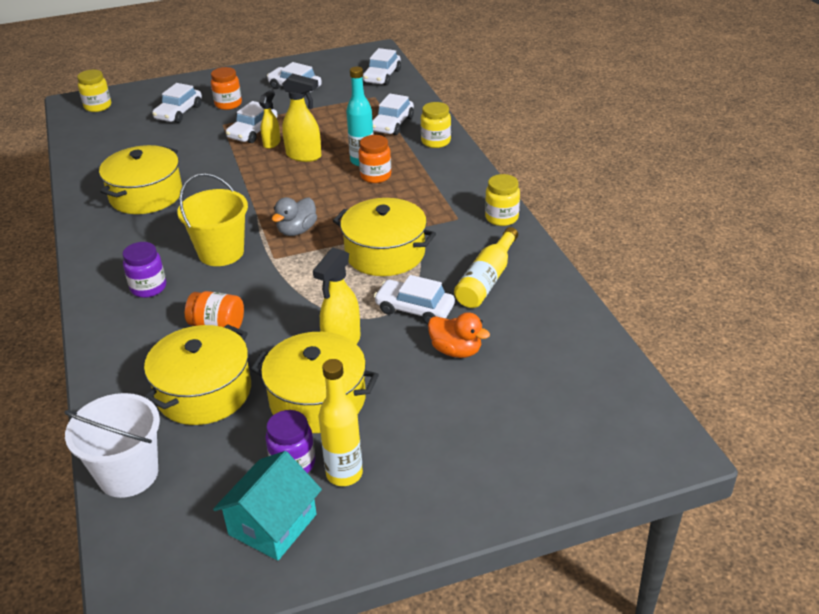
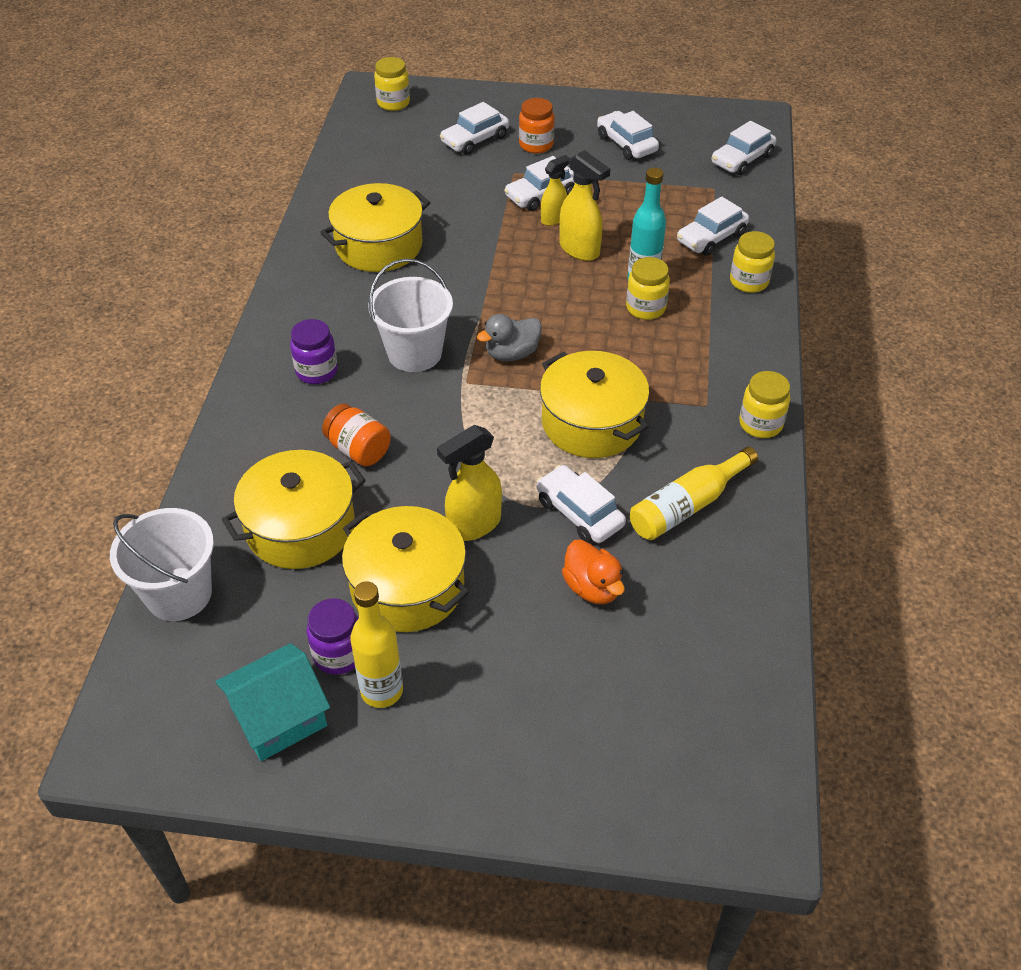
camera: 25 degrees right, 10 degrees up
yellow bucket [177,173,248,266] -> white bucket [368,259,453,372]
orange jar [359,135,391,183] -> yellow jar [626,257,670,320]

